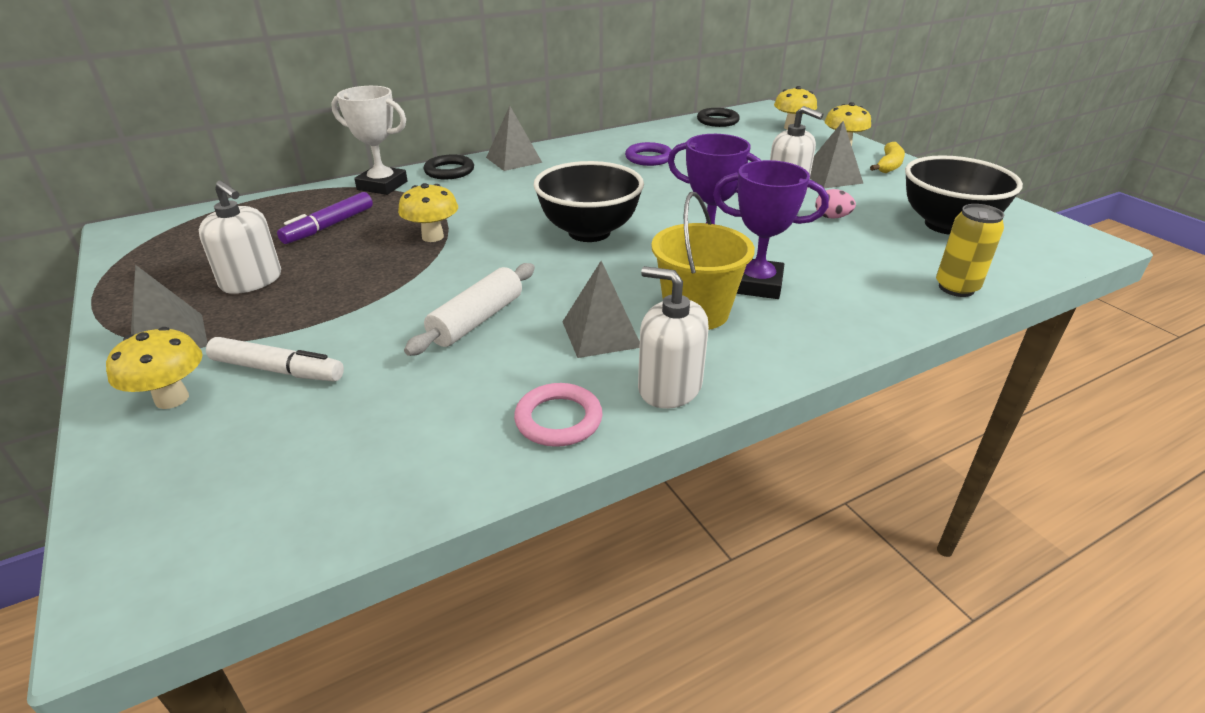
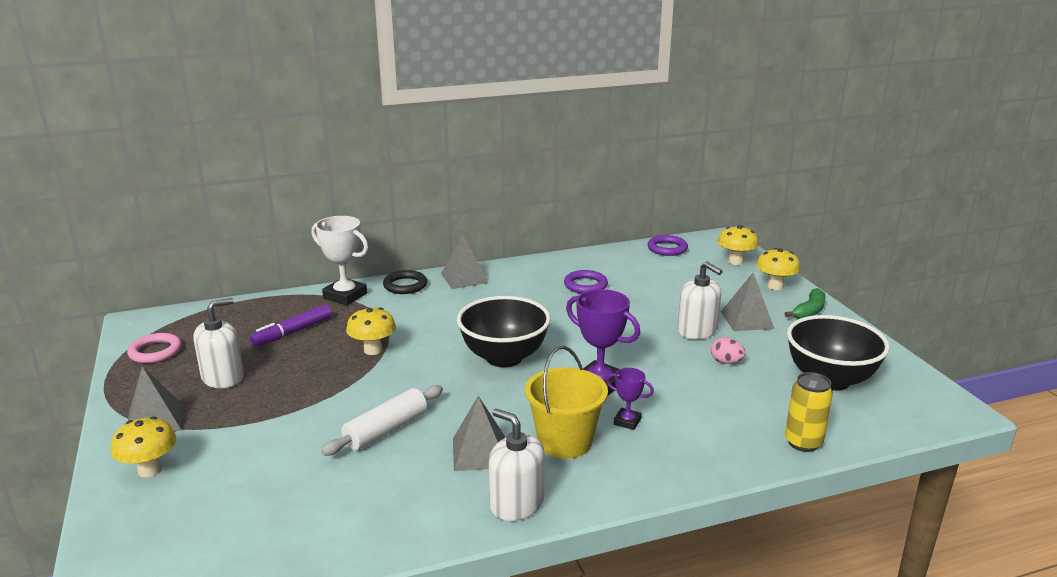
camera: 10 degrees right, 10 degrees down
white soap dispenser [199,181,281,294] -> white soap dispenser turned 90 degrees counterclockwise [193,298,244,388]
white marker [206,337,344,381] -> none
pink ring [514,383,603,447] -> pink ring moved to [127,333,182,363]
black ring [697,108,740,127] -> purple ring [648,235,688,256]
purple trophy [713,160,829,299] -> purple trophy [606,368,654,430], size x0.54
yellow banana [870,142,905,173] -> green banana [785,288,825,319]

